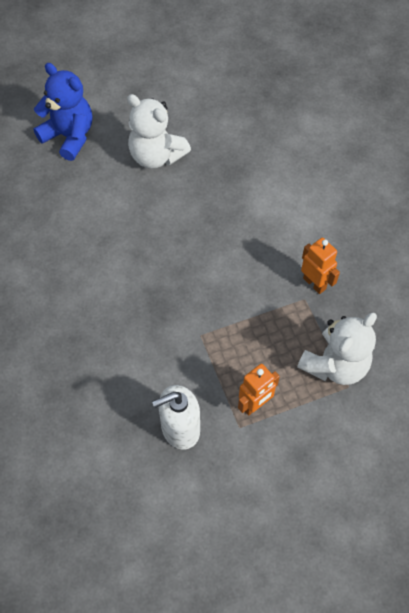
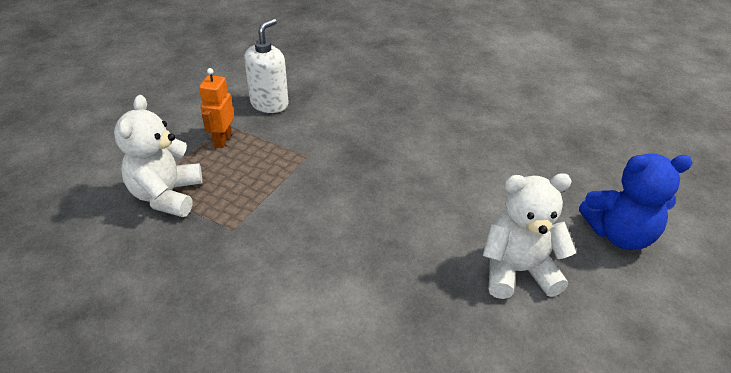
camera: 140 degrees right, 20 degrees down
orange robot [301,238,340,294] -> none

